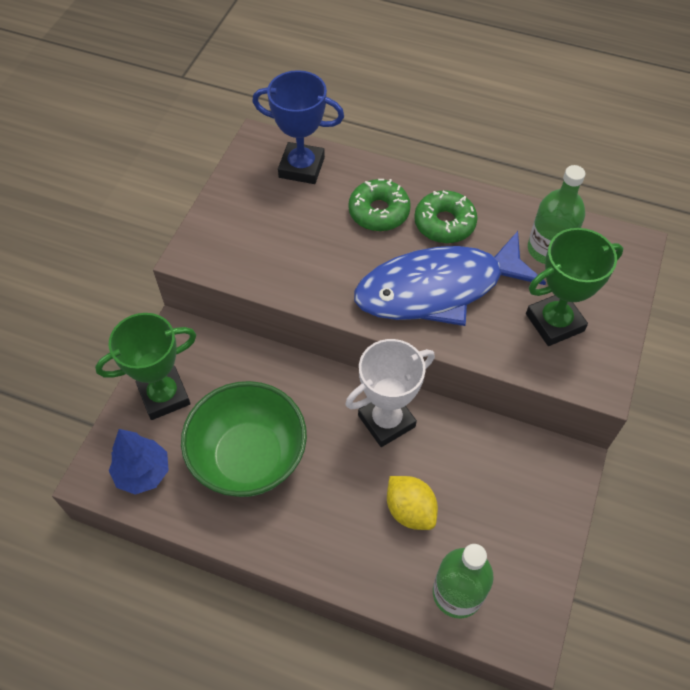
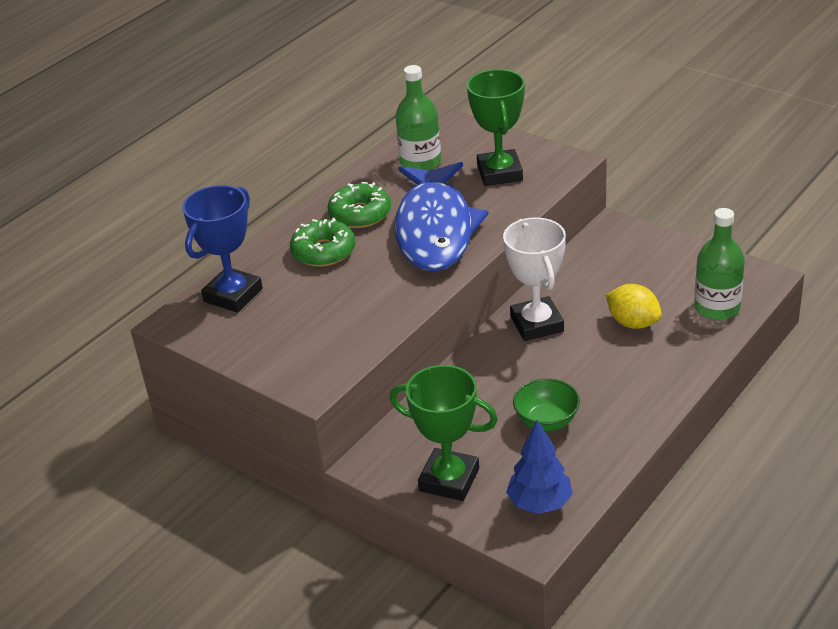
camera: 70 degrees left, 20 degrees down
green trophy [95,313,196,420] -> green trophy turned 60 degrees counterclockwise [390,365,498,501]
green bowl [181,381,307,497] -> green bowl [513,378,580,431], size x0.52
yellow lemon [387,476,438,530] -> yellow lemon turned 60 degrees clockwise [606,284,662,329]

